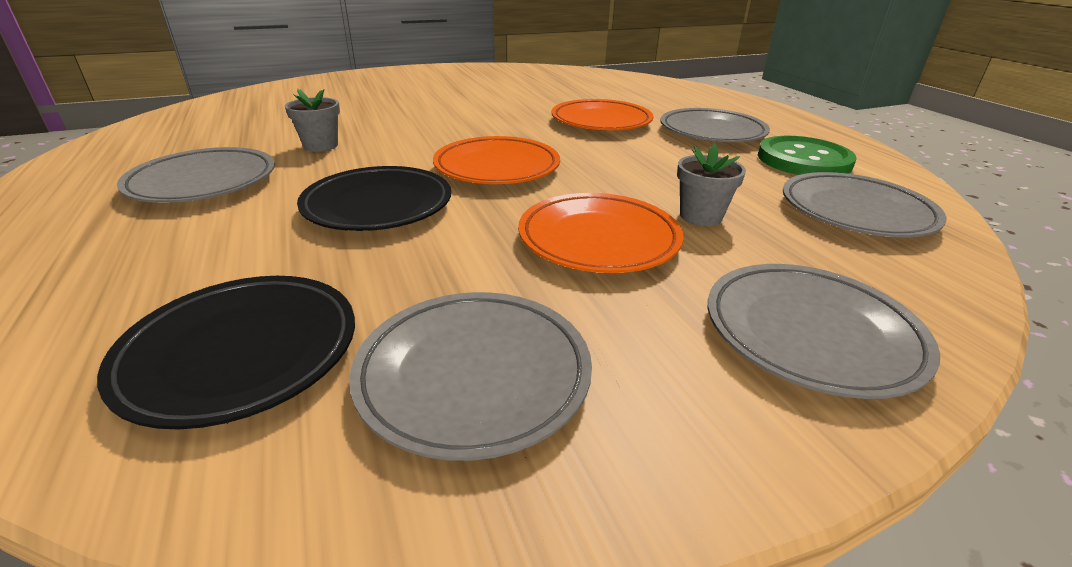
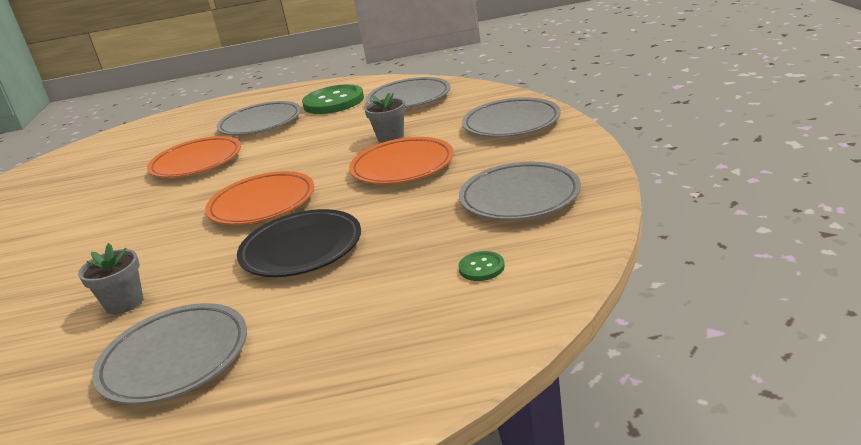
camera: 70 degrees left, 5 degrees down
black plate [97,276,355,430] -> green button [458,251,505,281]

